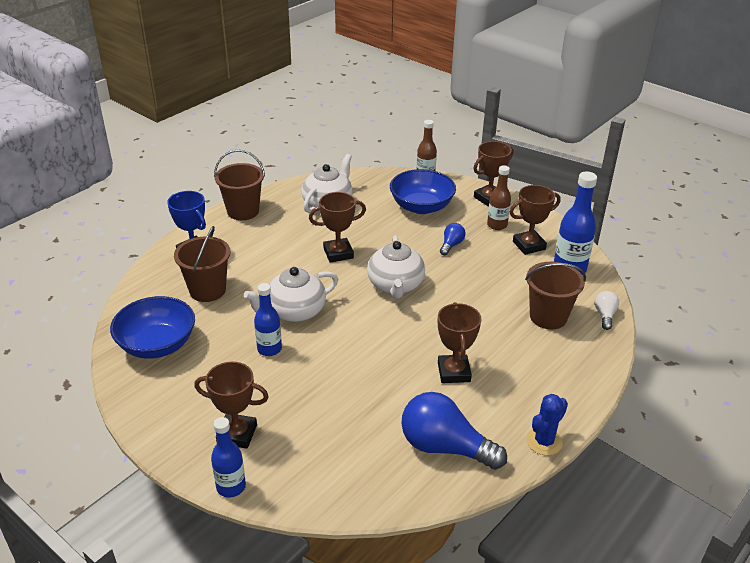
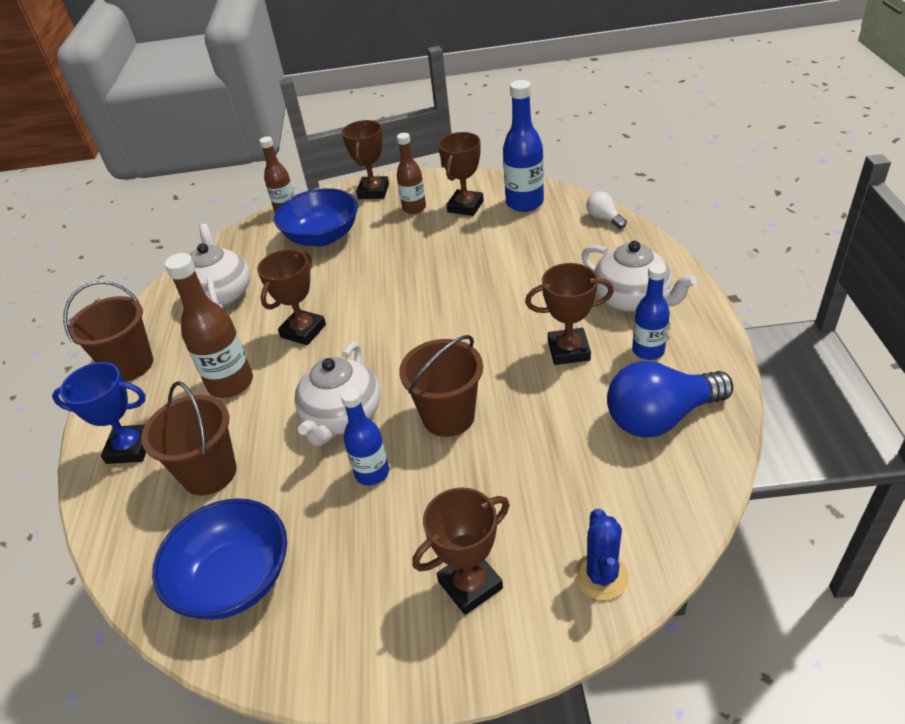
camera: 40 degrees left, 5 degrees up
blue bottle [211,417,246,498] -> blue bottle moved to [632,263,670,360]
white teapot [367,235,425,299] -> white teapot moved to [582,241,697,312]
brown trophy [438,302,481,383] -> brown trophy turned 45 degrees counterclockwise [525,263,614,365]
blue light bulb [440,223,466,255] -> none
brown bucket [525,262,586,330] -> brown bucket moved to [399,335,483,437]
blue cactus [526,394,568,455] -> blue cactus moved to [575,509,629,600]
none -> brown bottle [165,253,253,398]

